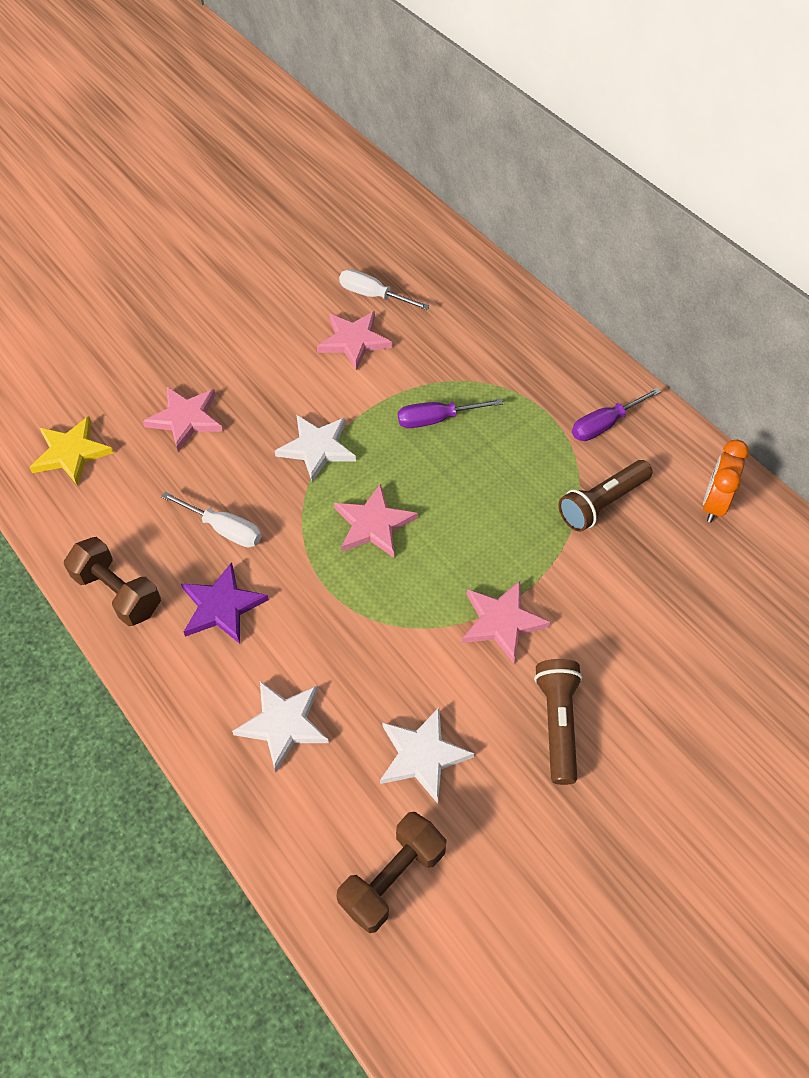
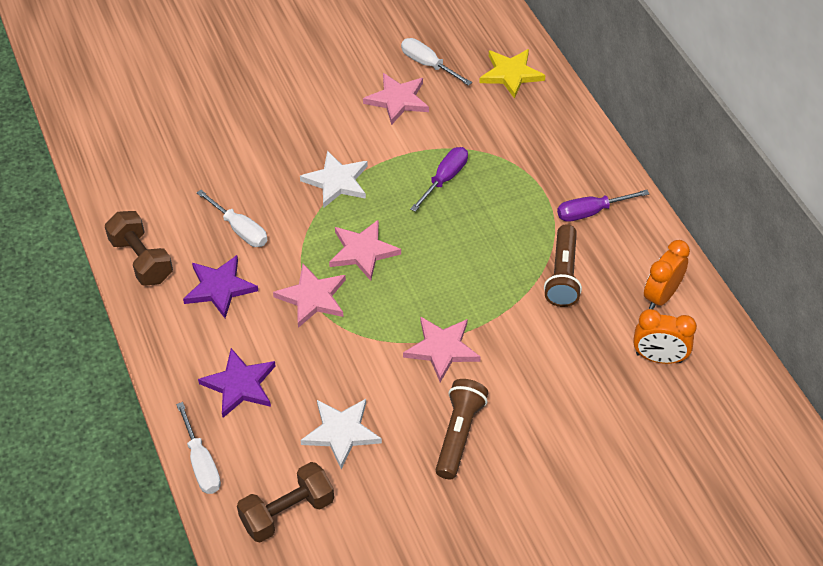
camera: 15 degrees right, 5 degrees down
yellow star [29,416,114,486] -> yellow star moved to [479,49,546,99]
pink star [142,387,223,452] -> pink star moved to [273,264,346,328]
white star [232,681,329,772] -> purple star [198,348,276,418]
purple screwdriver [398,399,503,428] -> purple screwdriver turned 120 degrees clockwise [410,147,468,212]
brown flashlight [558,460,653,532] -> brown flashlight turned 60 degrees counterclockwise [544,224,582,307]
none -> white screwdriver [176,402,221,494]
none -> orange clock [633,309,697,364]

